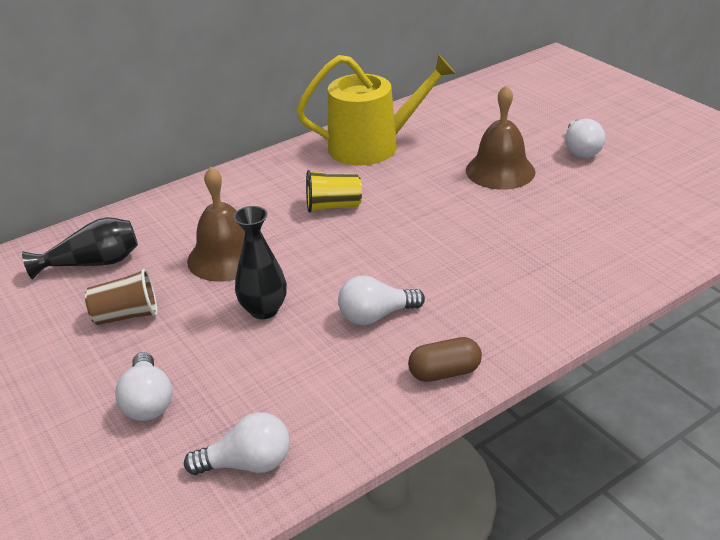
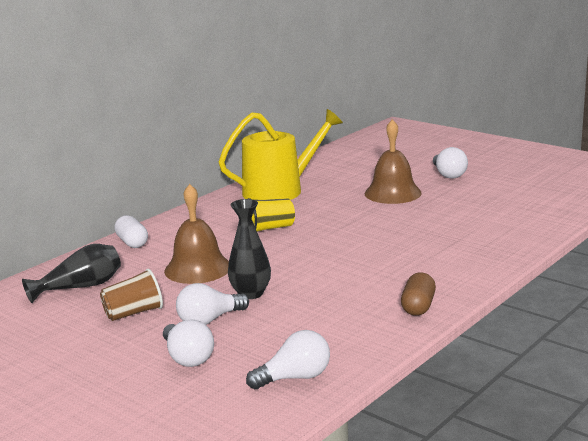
camera: 15 degrees left, 15 degrees down
white light bulb [338,276,425,325] -> white light bulb moved to [176,283,249,325]
brown capsule [408,337,482,382] -> brown capsule turned 45 degrees counterclockwise [401,272,436,316]
none -> white capsule [114,215,148,248]

